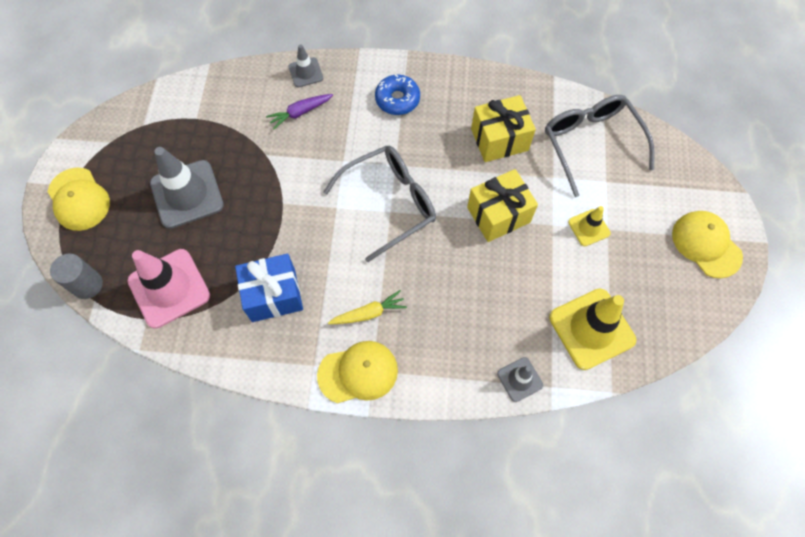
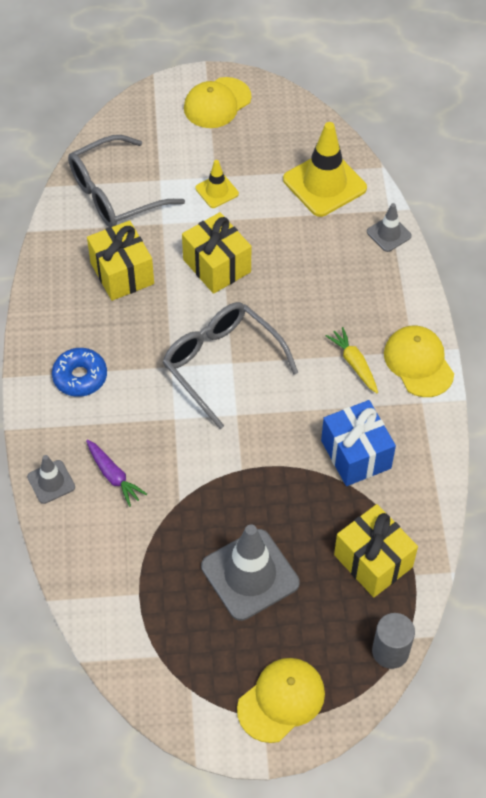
camera: 100 degrees left, 10 degrees down
pink traffic cone [127,249,210,329] -> yellow gift [334,504,418,597]

